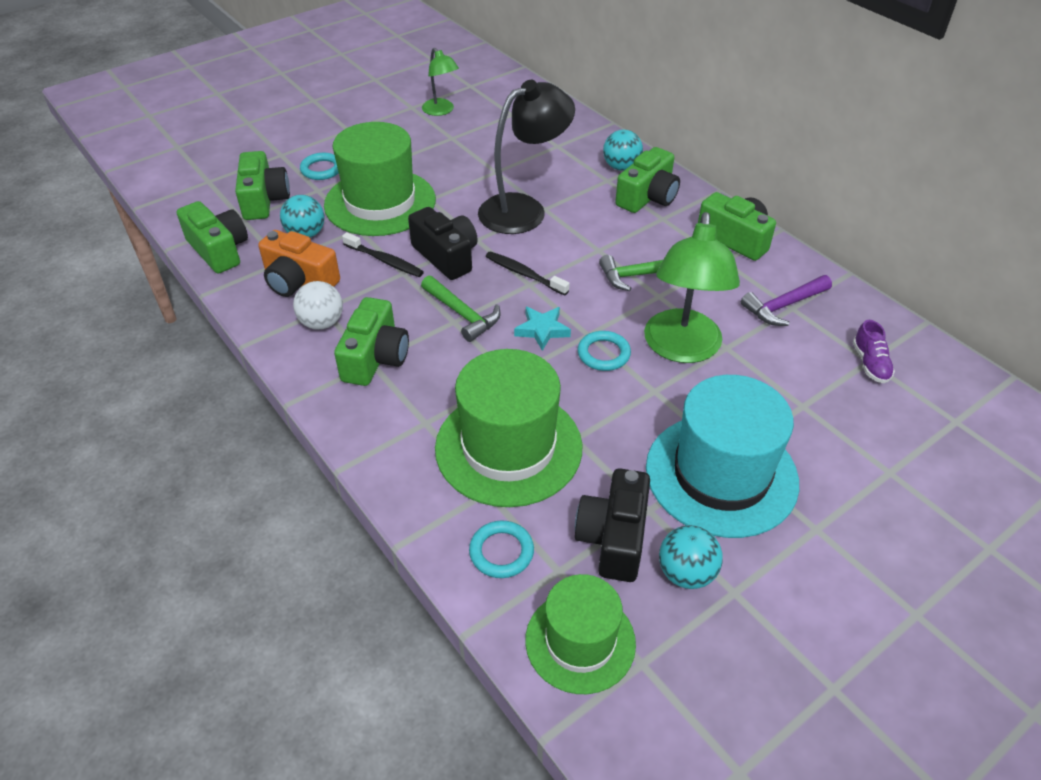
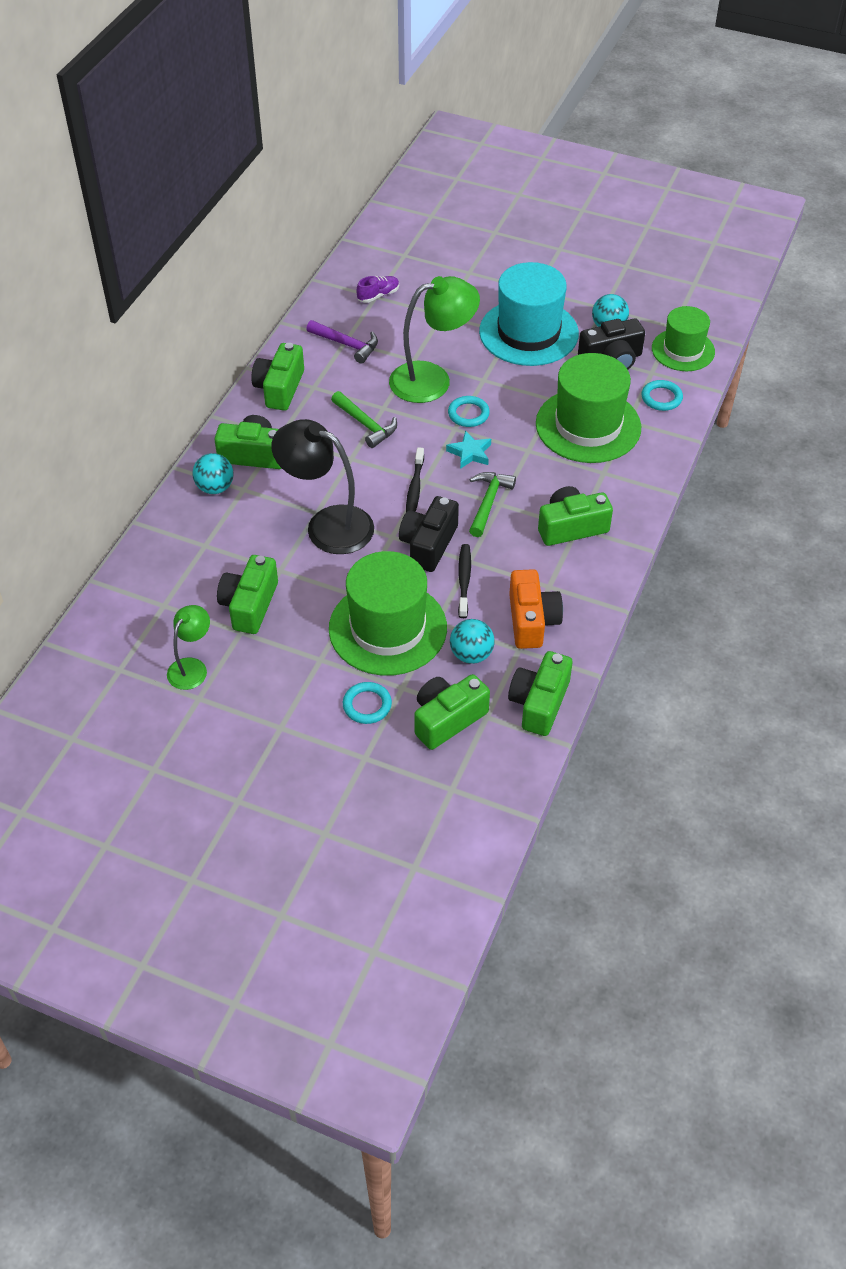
camera: 120 degrees left, 5 degrees up
white ball [293,281,343,330] -> none
none -> green camera [217,555,278,634]

